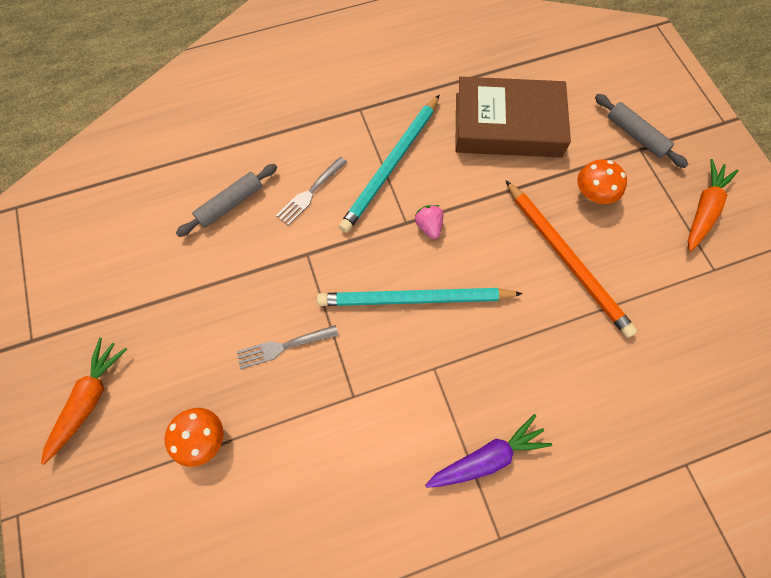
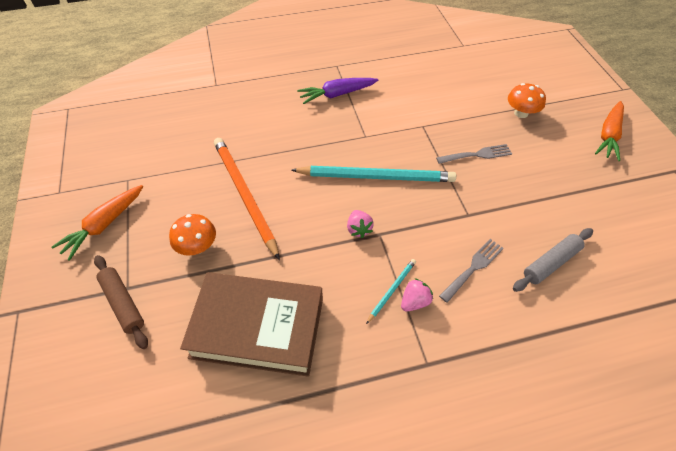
camera: 175 degrees left, 15 degrees down
turquoise pencil [339,95,440,233] -> turquoise pencil [366,259,416,324], size x0.45
grey rolling pin [595,94,688,168] -> brown rolling pin [94,255,148,349]
none -> pink strawberry [401,278,433,311]

